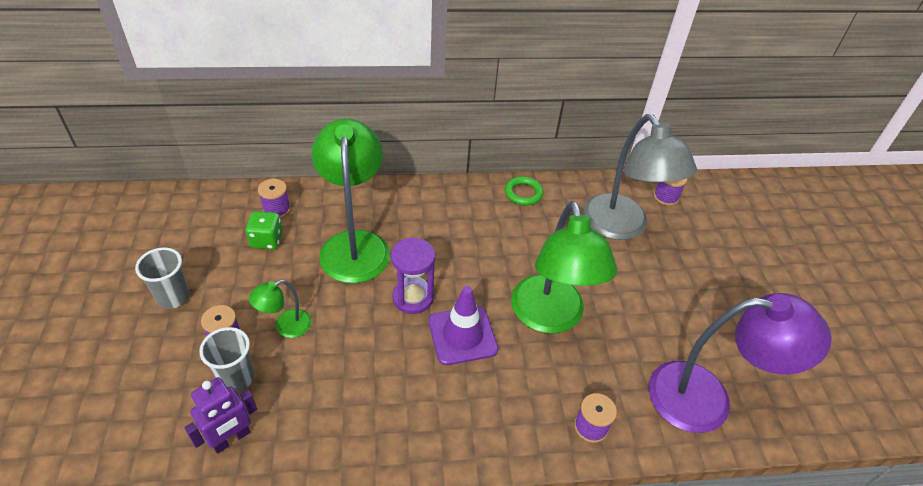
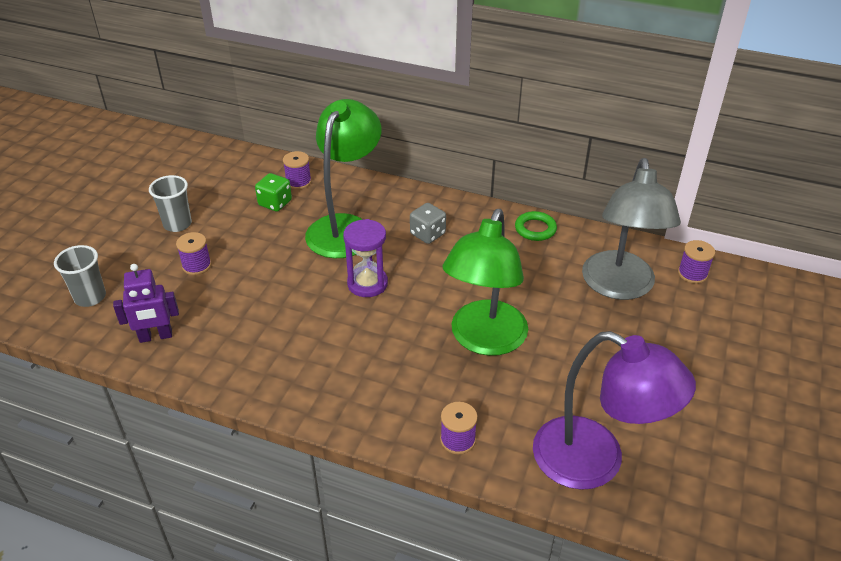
camera: 30 degrees right, 5 degrees down
grey cup [199,327,254,393] -> grey cup moved to [54,245,106,307]
green lamp [249,280,312,338] -> none
purple traffic cone [429,286,498,365] -> none
none -> grey dice [410,203,446,244]

